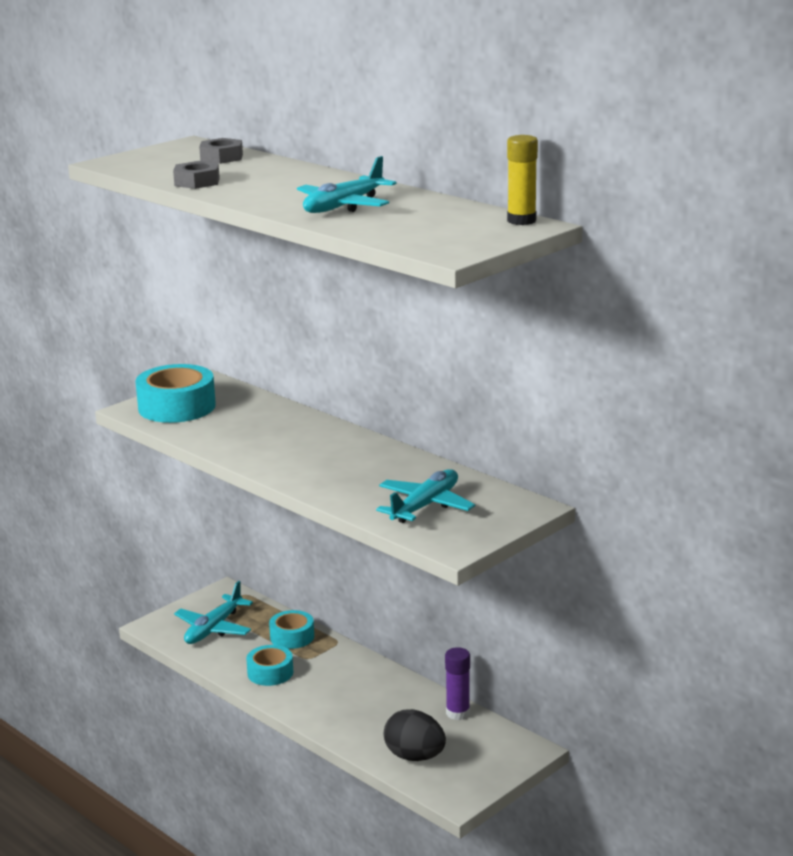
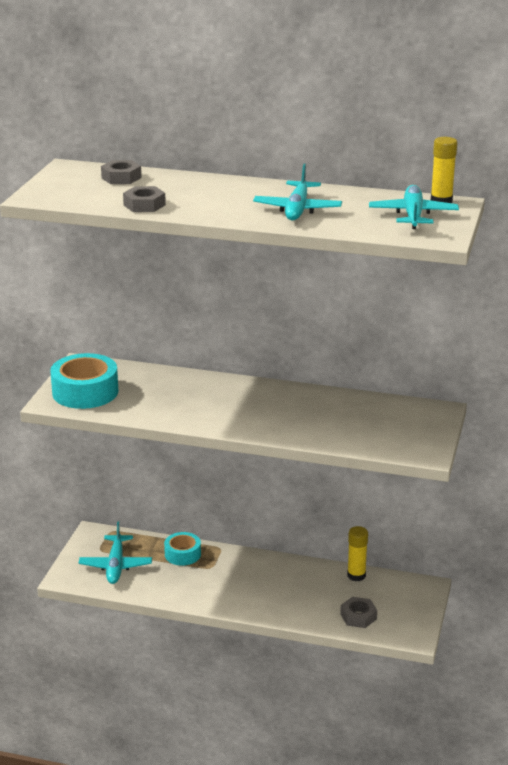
camera: 30 degrees left, 5 degrees up
turquoise tape [246,645,293,686] -> none
turquoise plane [376,469,475,523] -> turquoise plane moved to [369,185,459,229]
black egg [384,709,446,761] -> grey nut [340,597,377,628]
purple glue stick [445,647,470,720] -> yellow glue stick [347,526,368,581]

